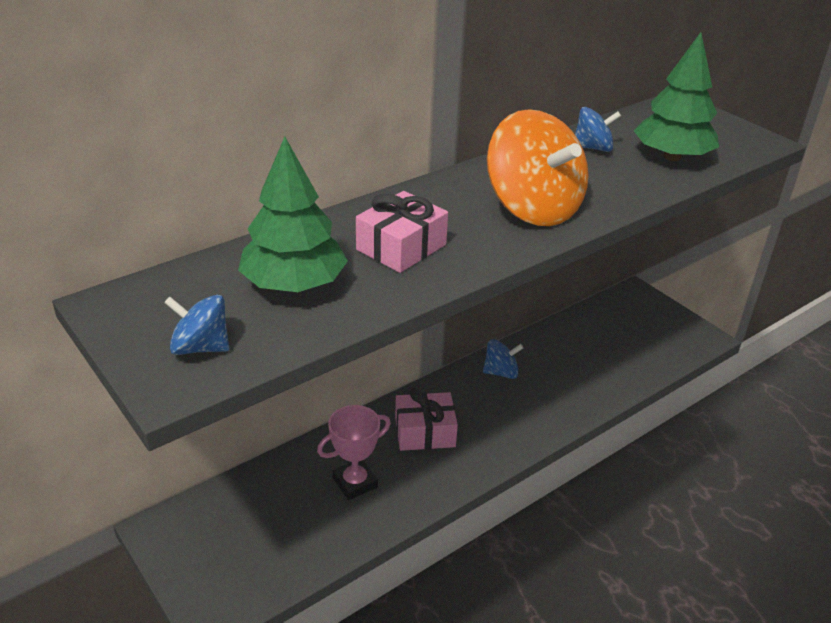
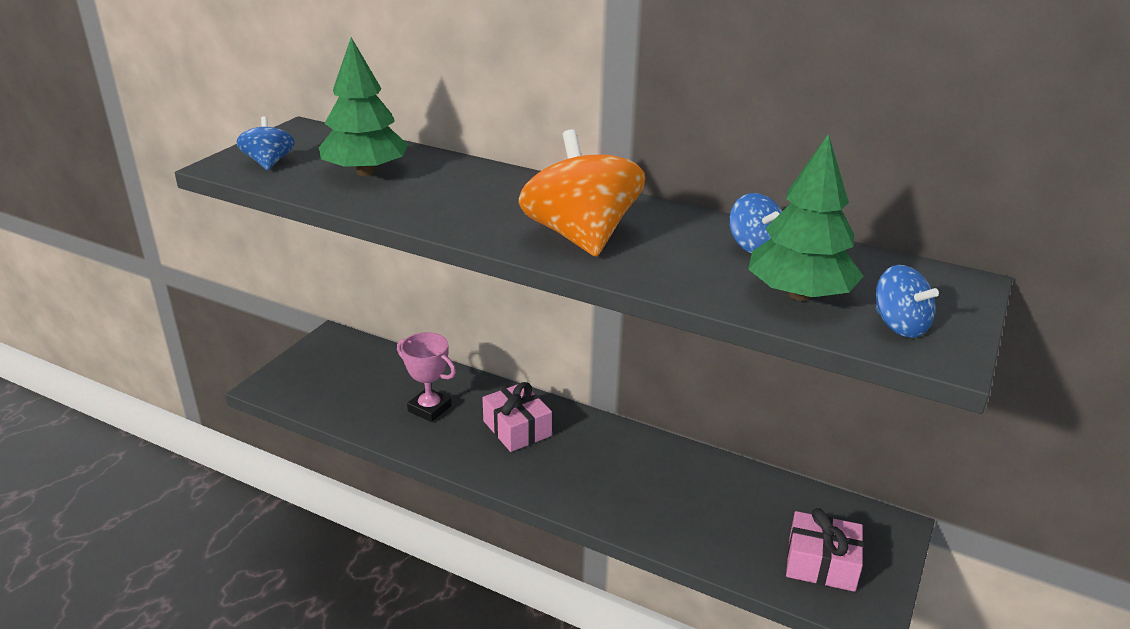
camera: 65 degrees right, 5 degrees down
pink gift [356,191,448,273] -> pink gift moved to [786,508,864,592]
blue spinning top [483,339,523,379] -> blue spinning top moved to [876,265,939,338]
orange spinning top [487,109,589,226] -> orange spinning top turned 135 degrees clockwise [519,129,645,257]

